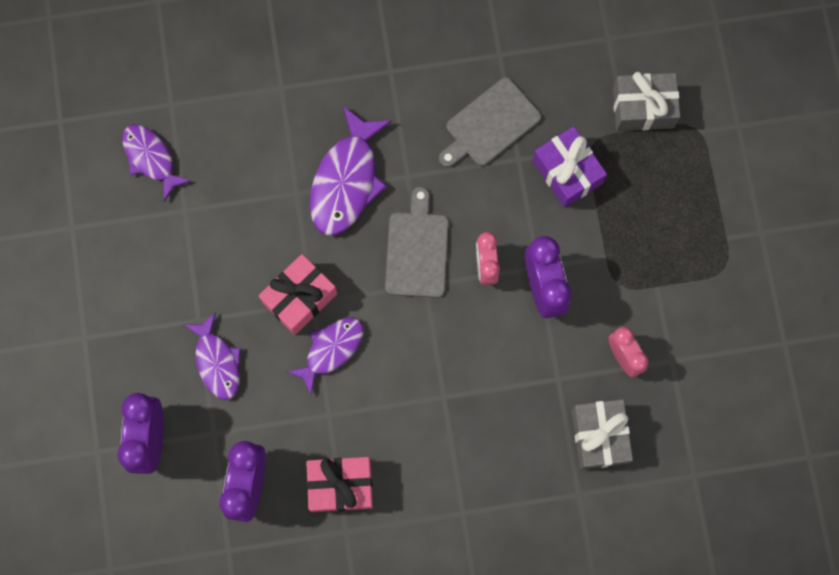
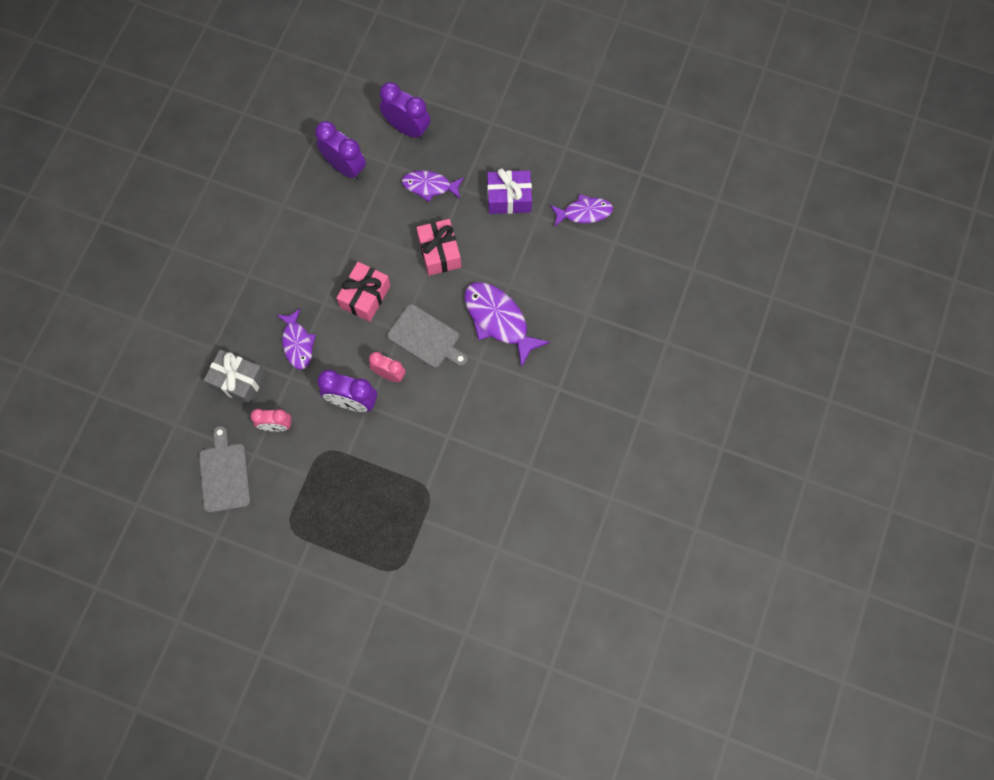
camera: 120 degrees right, 5 degrees down
purple fish [287,317,363,394] -> purple fish moved to [277,308,316,369]
pink gift [306,457,373,512] -> pink gift moved to [337,262,391,322]
grey cutting board [439,77,541,167] -> grey cutting board moved to [199,426,251,513]
purple gift [532,126,607,208] -> purple gift moved to [487,168,532,214]
grey gift [613,72,680,131] -> none

